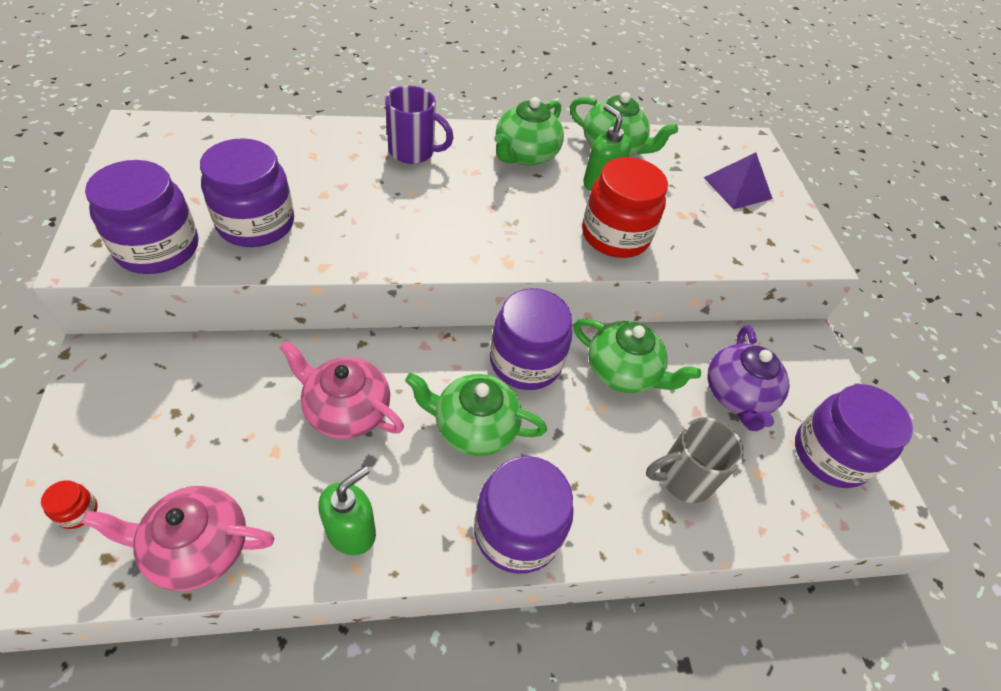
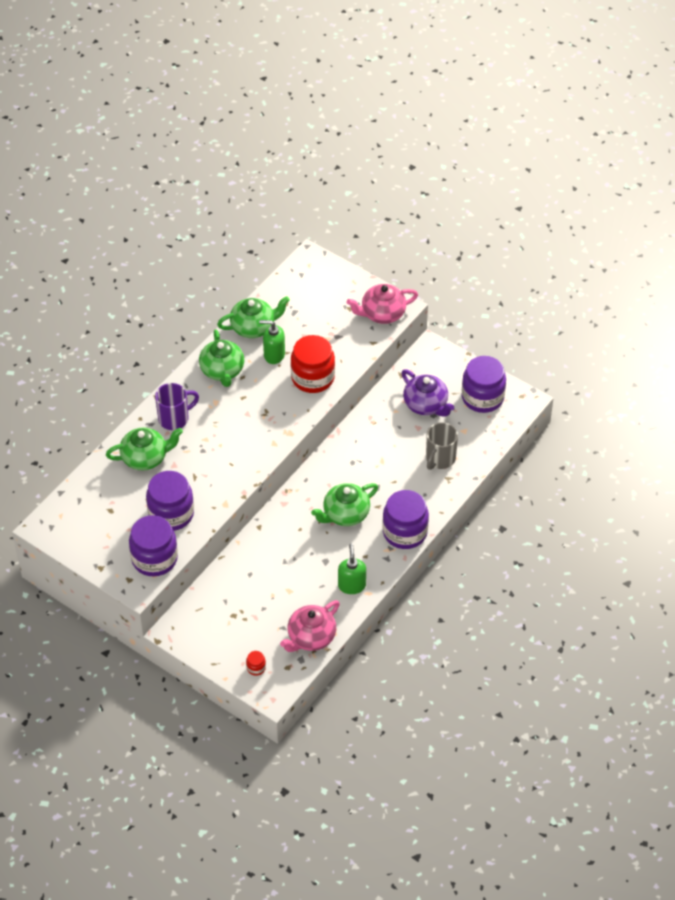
camera: 40 degrees left, 0 degrees up
pink teapot [279,341,404,439] -> pink teapot moved to [346,284,418,324]
purple jar [490,288,572,390] -> none
green teapot [573,319,701,393] -> green teapot moved to [106,427,183,470]
purple pyramid [703,152,773,209] -> none

